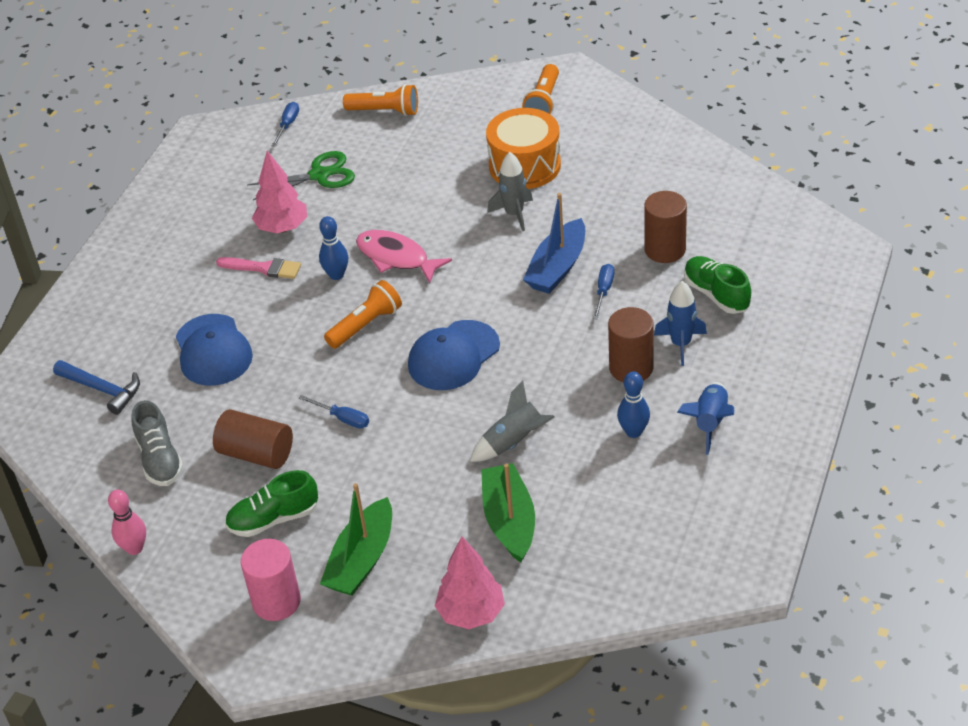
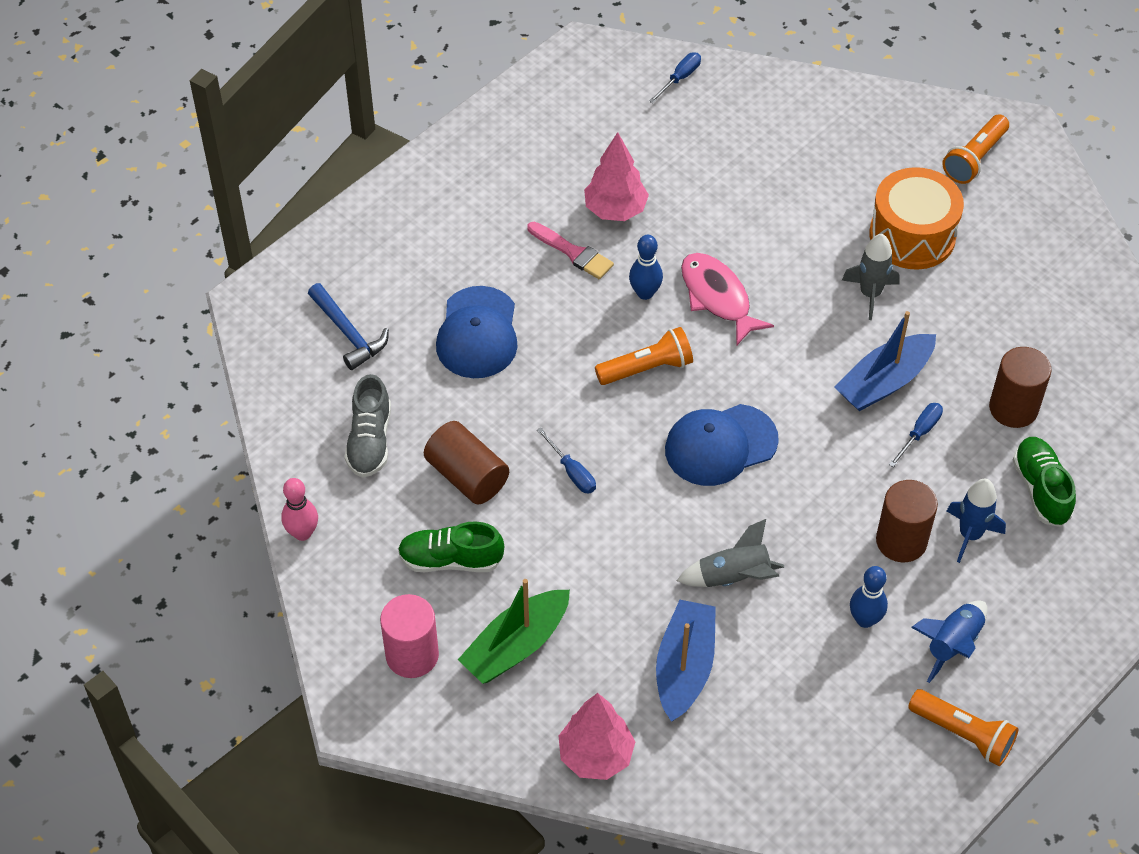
camera: 20 degrees right, 10 degrees up
green scissors [247,151,355,200] -> none
orange flashlight [343,84,418,116] -> orange flashlight moved to [908,689,1019,766]
green boat [481,463,535,563] -> blue boat [656,600,716,722]

